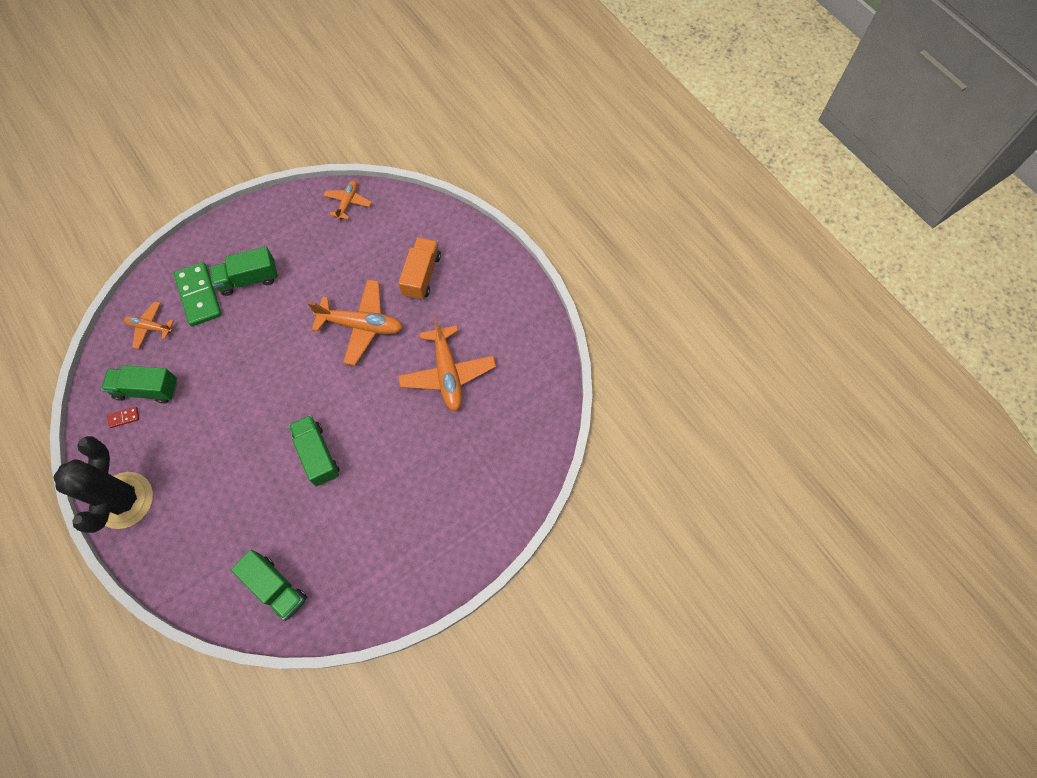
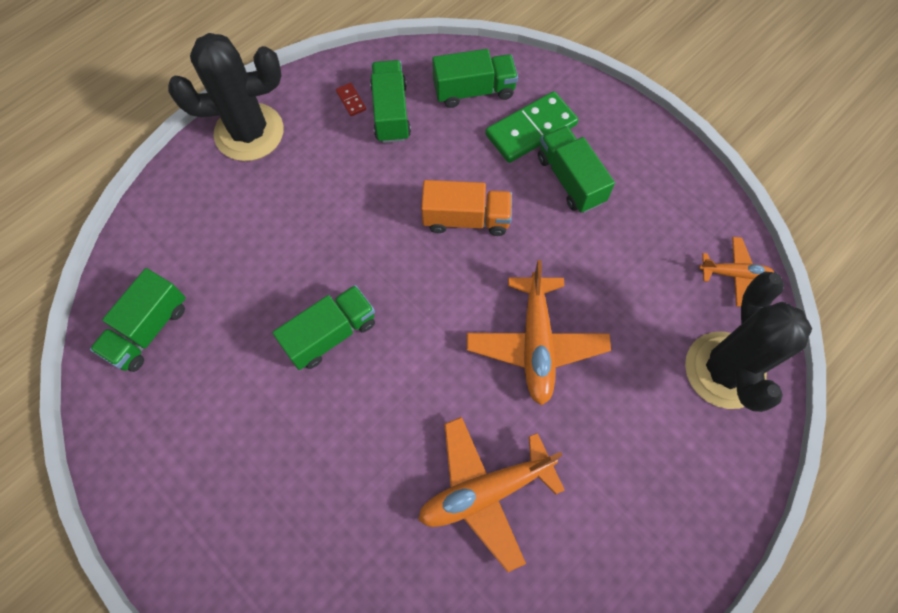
camera: 80 degrees right, 0 degrees up
orange plane [124,301,174,349] -> green truck [432,49,518,108]
orange truck [398,237,441,300] -> orange truck moved to [421,180,512,236]
none -> black cactus [685,271,812,412]

